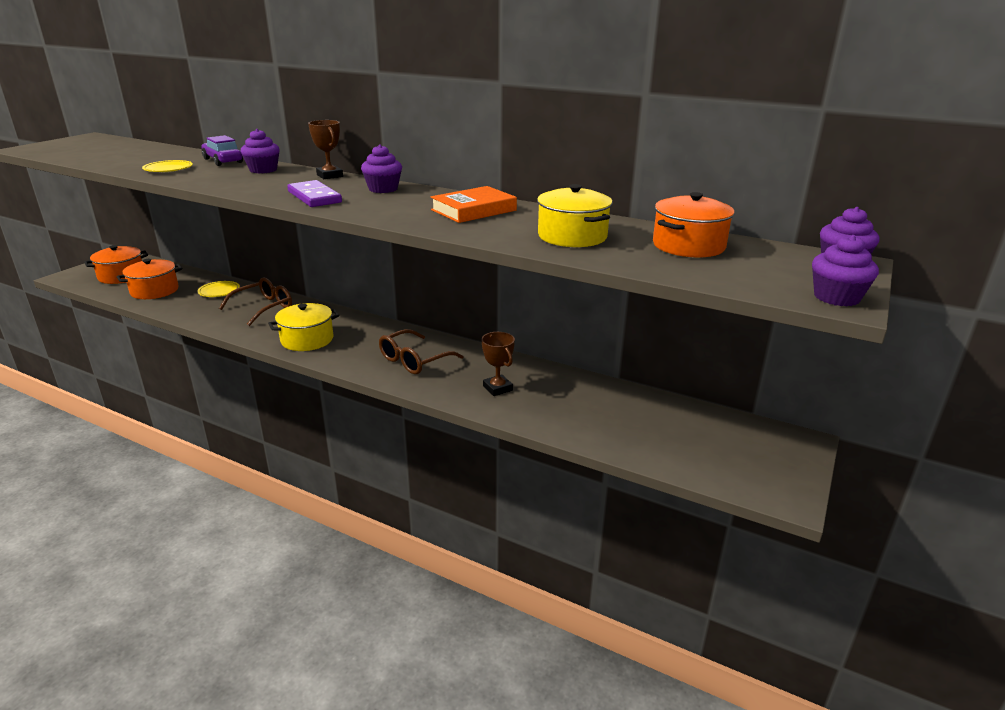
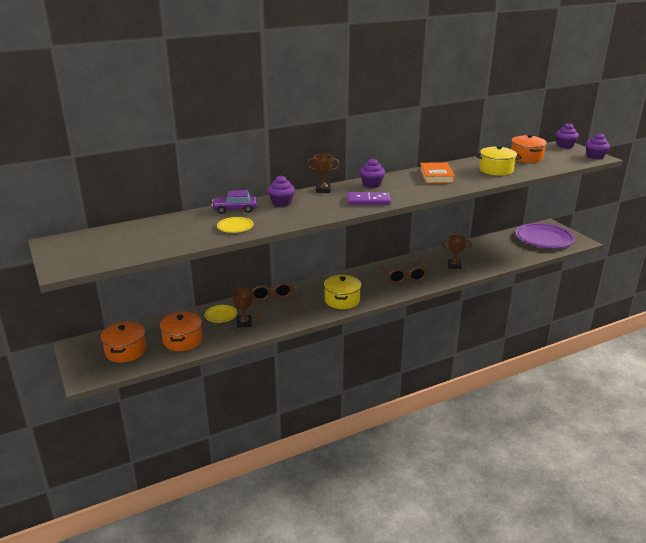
camera: 55 degrees left, 0 degrees up
none -> brown trophy [232,287,253,328]
none -> purple plate [515,223,575,248]

